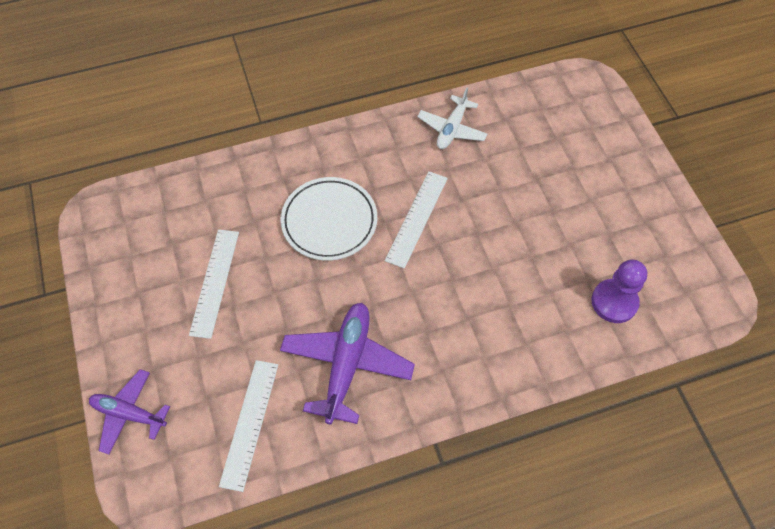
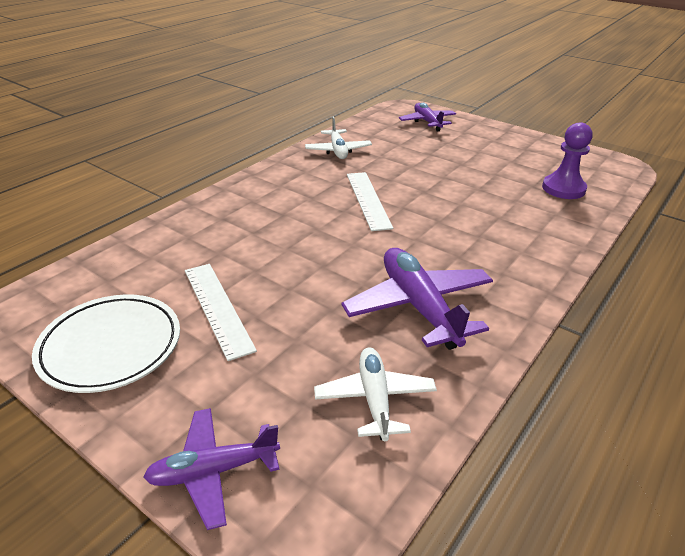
camera: 35 degrees left, 25 degrees down
white ruler [219,360,278,492] -> white plane [314,347,437,441]
white plate [280,177,377,261] -> white plate moved to [32,294,180,393]
none -> purple plane [399,103,456,132]

